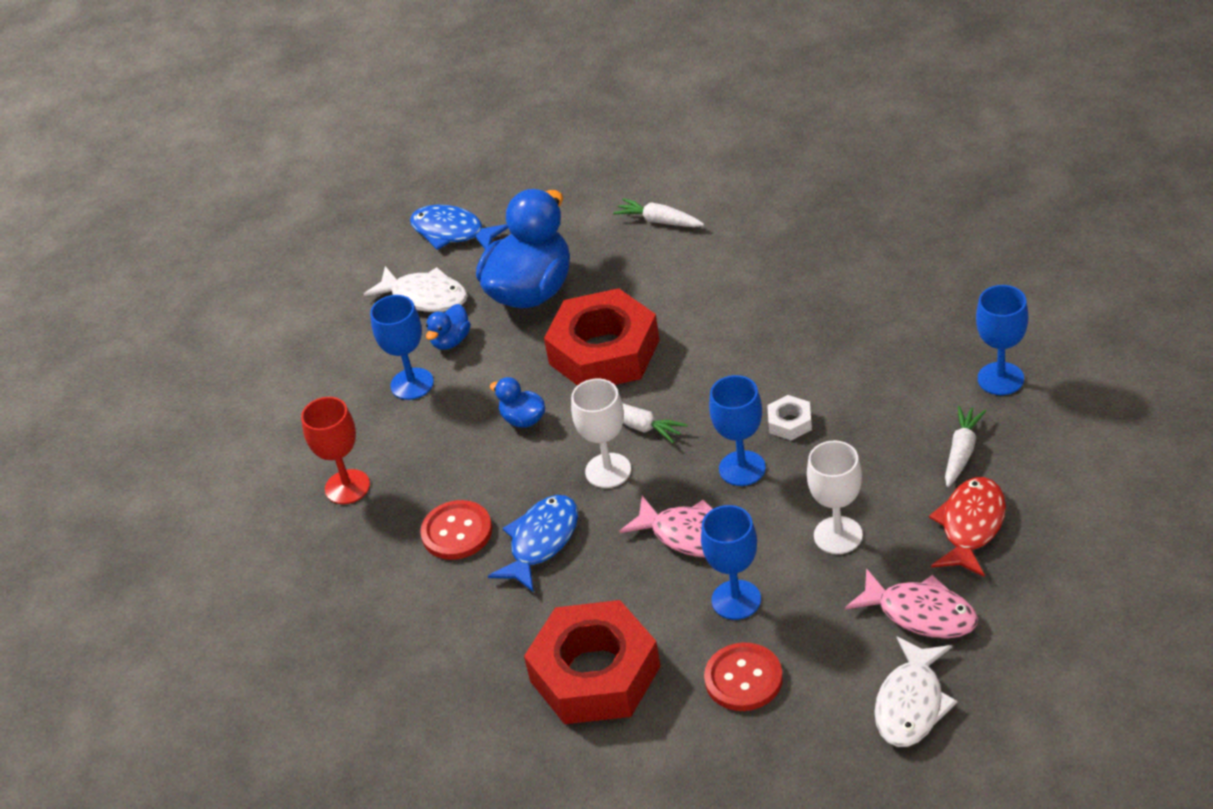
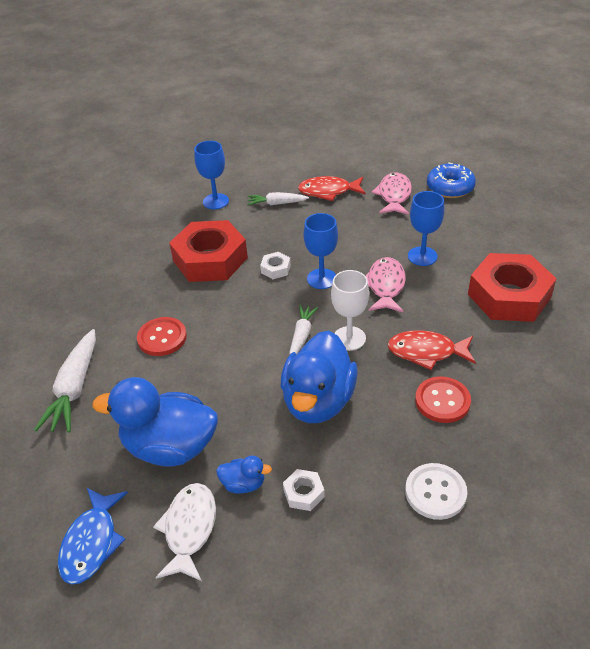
camera: 115 degrees left, 0 degrees up
red goblet [301,397,370,504] -> white button [405,463,467,520]
blue goblet [370,295,434,400] -> white nut [283,469,325,511]
blue fish [488,495,578,593] -> red fish [387,330,476,370]
blue duck [490,377,545,428] -> blue duck [281,331,358,423], size x2.26
red nut [544,288,659,386] -> red nut moved to [169,220,248,282]
white carrot [613,198,704,227] -> white carrot [34,329,96,433], size x1.67
red button [704,643,783,711] -> red button moved to [137,317,187,356]
white goblet [807,440,863,554] -> none
white fish [874,637,957,747] -> blue donut [427,163,476,198]

